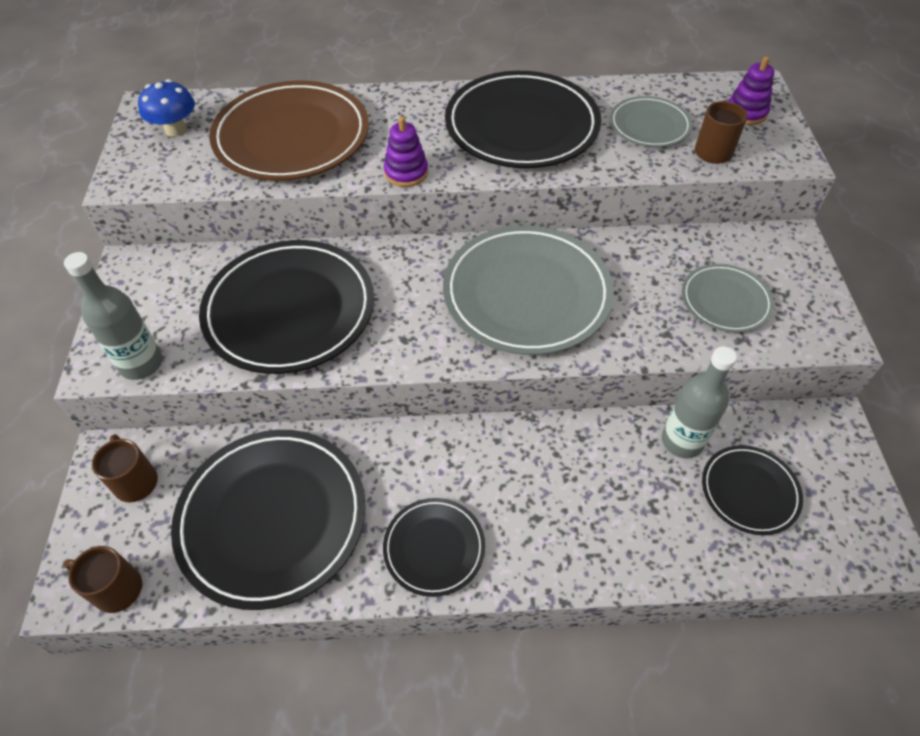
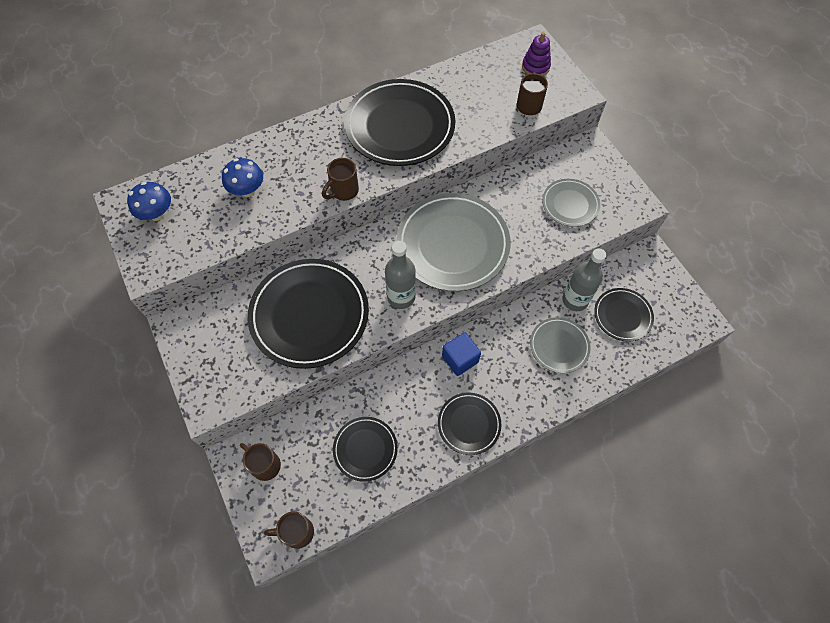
camera: 25 degrees left, 10 degrees up
grey bottle [64,252,162,380] -> grey bottle moved to [385,241,416,309]
black plate [171,430,366,610] -> black plate [333,417,398,482], size x0.53
brown plate [209,81,369,181] -> blue mushroom [222,158,263,197]
purple stacking toy [384,116,428,187] -> brown mug [322,158,359,201]
grey plate [610,96,692,147] -> grey plate moved to [530,317,591,373]
none -> blue cube [442,332,481,376]

